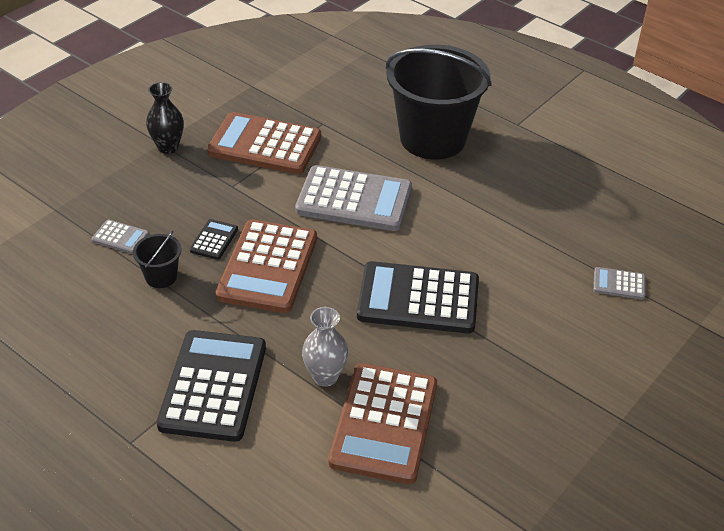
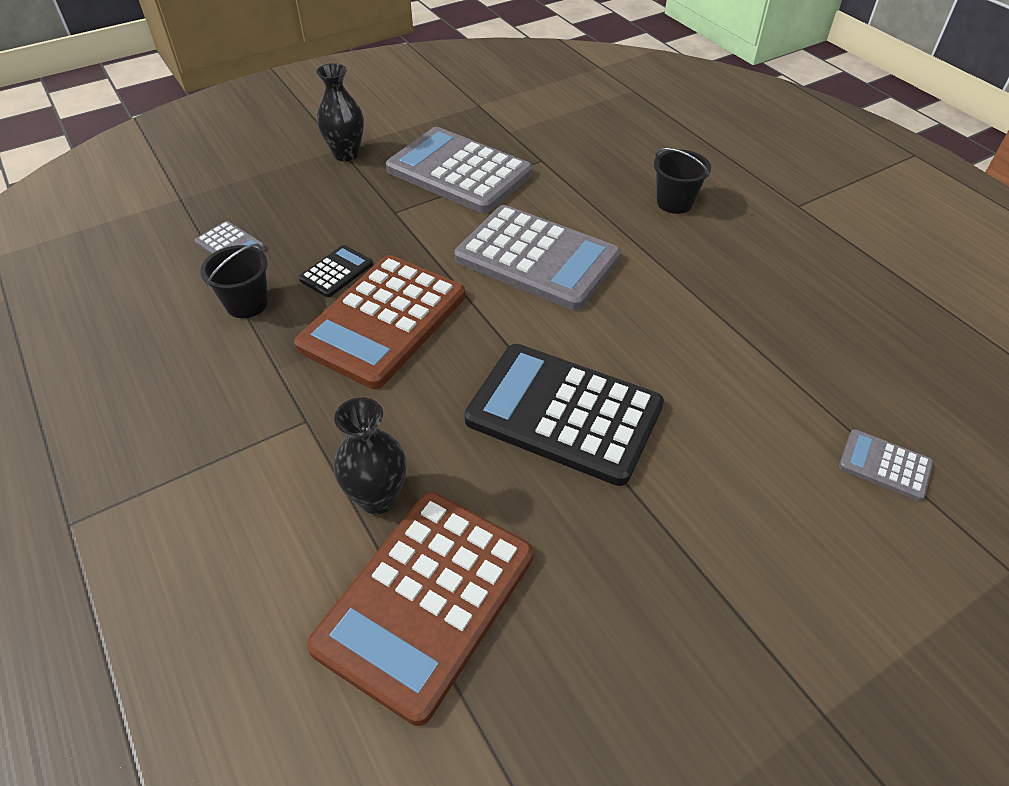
camera: 20 degrees right, 5 degrees up
black calculator [156,330,266,442] -> none
brown calculator [207,112,321,174] -> grey calculator [386,127,533,213]
grey vase [302,307,348,387] -> black vase [334,397,407,514]
black bucket [386,45,492,160] -> black bucket [654,148,711,214], size x0.41

